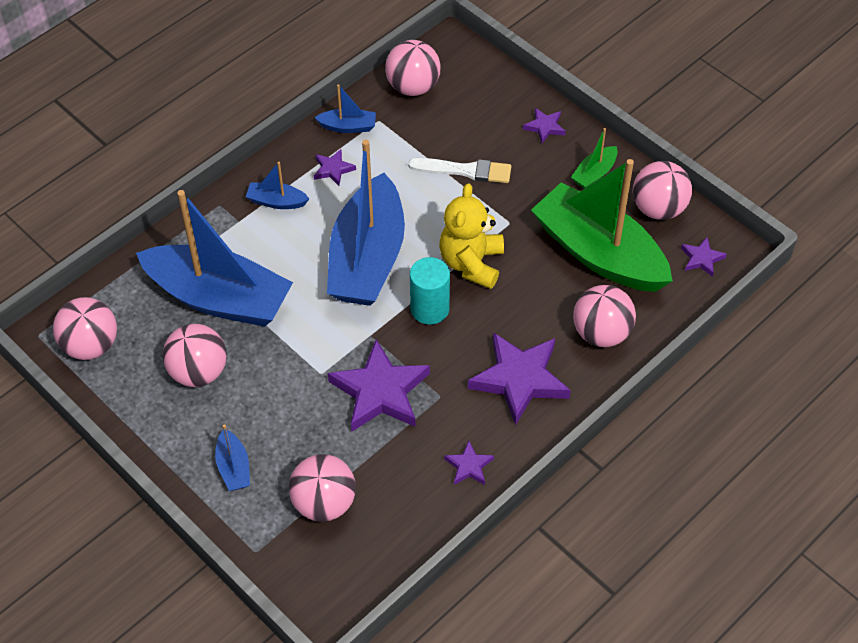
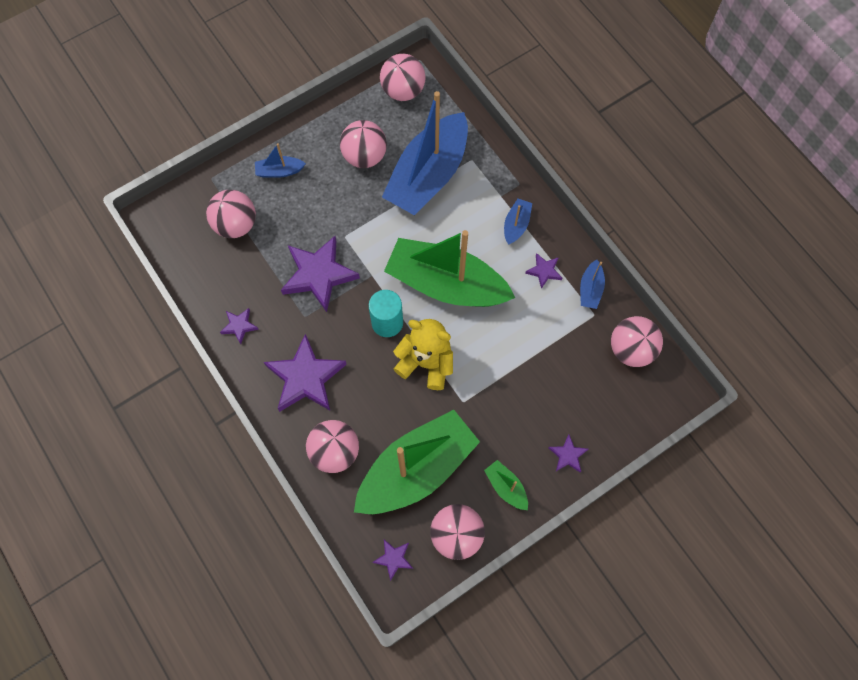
camera: 100 degrees right, 15 degrees up
blue boat [327,139,405,306] -> green boat [384,230,515,307]
white brush [408,158,511,183] -> none

